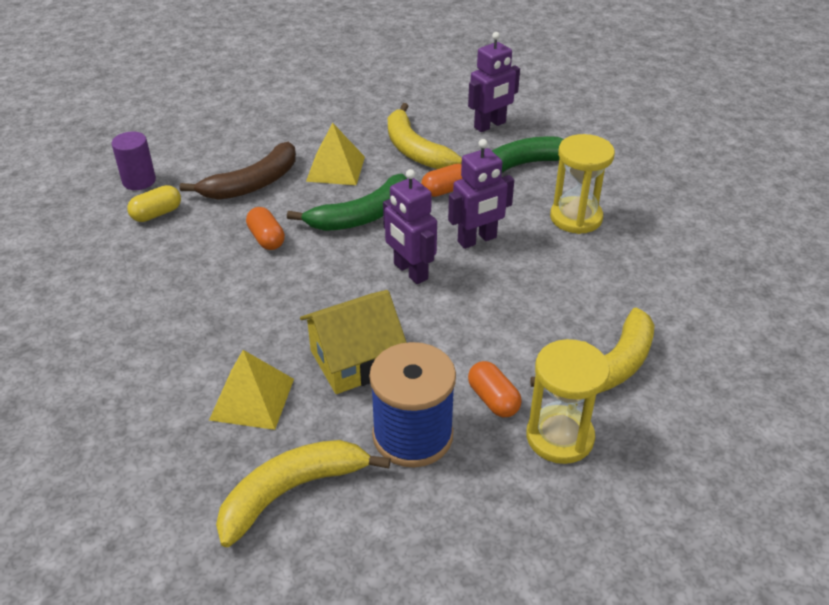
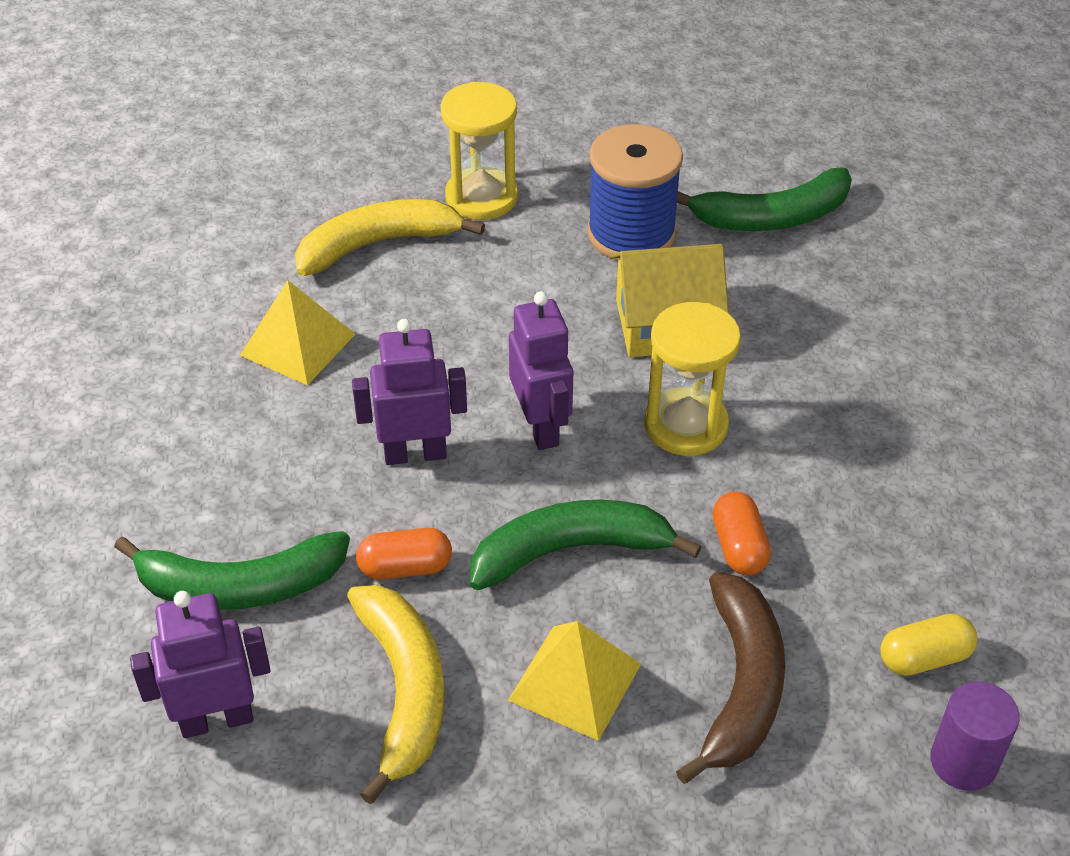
camera: 160 degrees left, 5 degrees up
brown banana [179,142,296,200] -> brown banana turned 120 degrees clockwise [676,572,785,784]
yellow pyramid [209,350,294,430] -> yellow pyramid moved to [240,280,355,386]
yellow banana [216,440,391,547] -> green banana [677,167,852,231]
orange capsule [468,361,522,417] -> none
yellow hourglass [550,134,615,234] -> yellow hourglass moved to [644,302,741,456]

